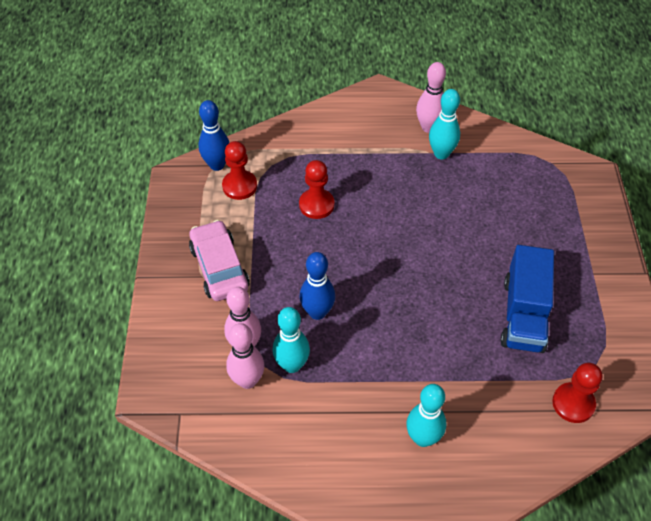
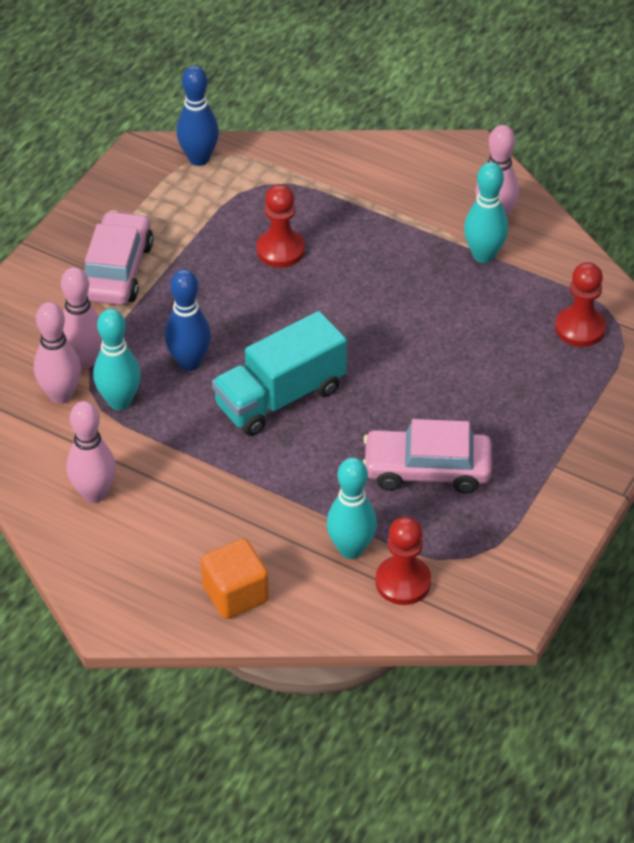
camera: 30 degrees right, 5 degrees down
red pawn [222,141,257,200] -> red pawn moved to [555,262,606,347]
turquoise bowling pin [406,384,446,447] -> turquoise bowling pin moved to [326,457,377,559]
blue truck [501,245,554,353] -> pink car [363,419,492,494]
none -> pink bowling pin [66,401,116,503]
none -> orange cube [201,539,269,619]
none -> turquoise truck [212,311,347,436]

